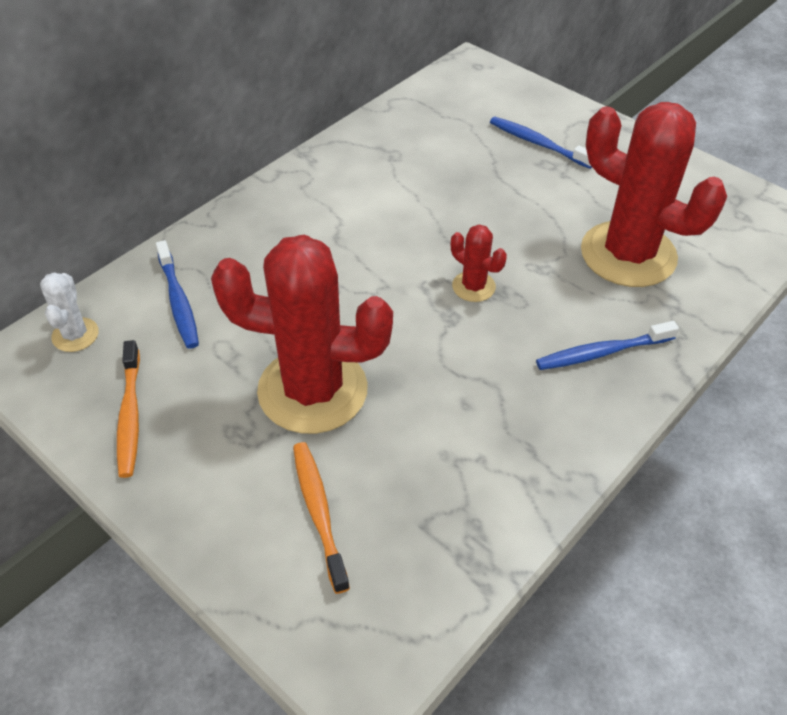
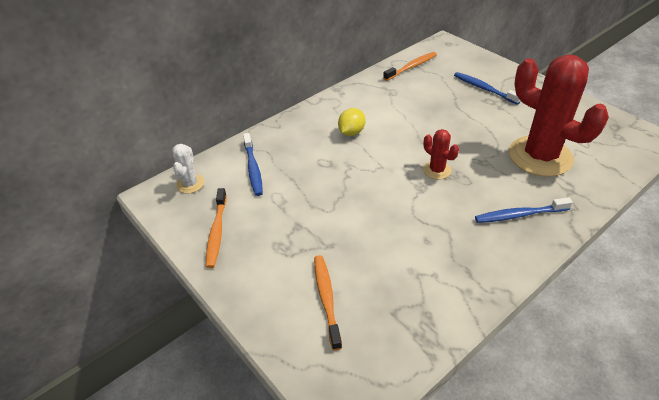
camera: 10 degrees right, 5 degrees down
red cactus [211,234,393,434] -> none
none -> yellow lemon [338,108,365,136]
none -> orange toothbrush [383,52,437,81]

